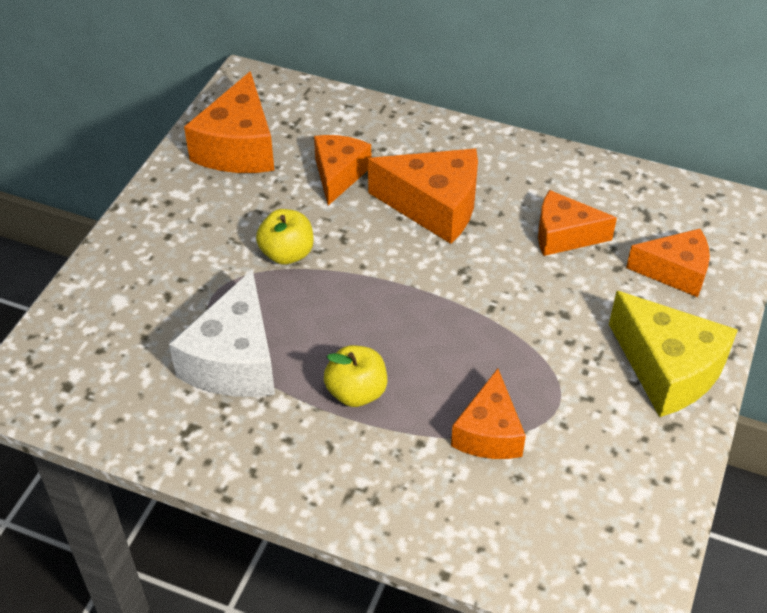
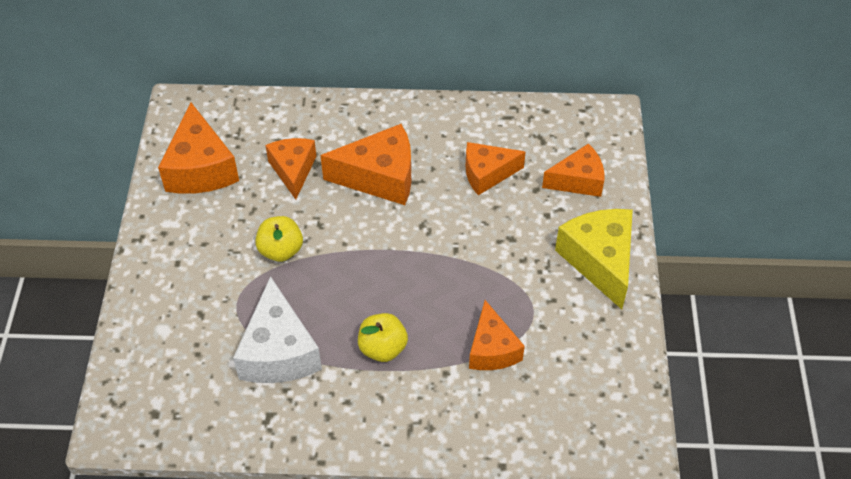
camera: 20 degrees left, 5 degrees up
yellow cheese [609,291,738,417] -> yellow cheese turned 135 degrees counterclockwise [555,209,633,309]

